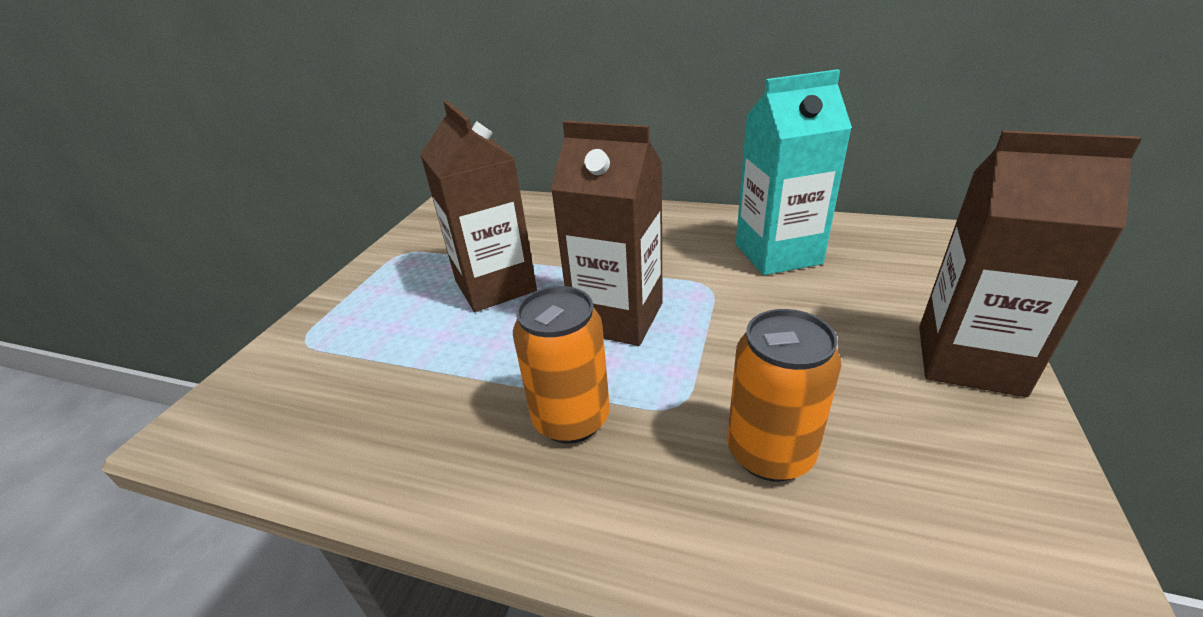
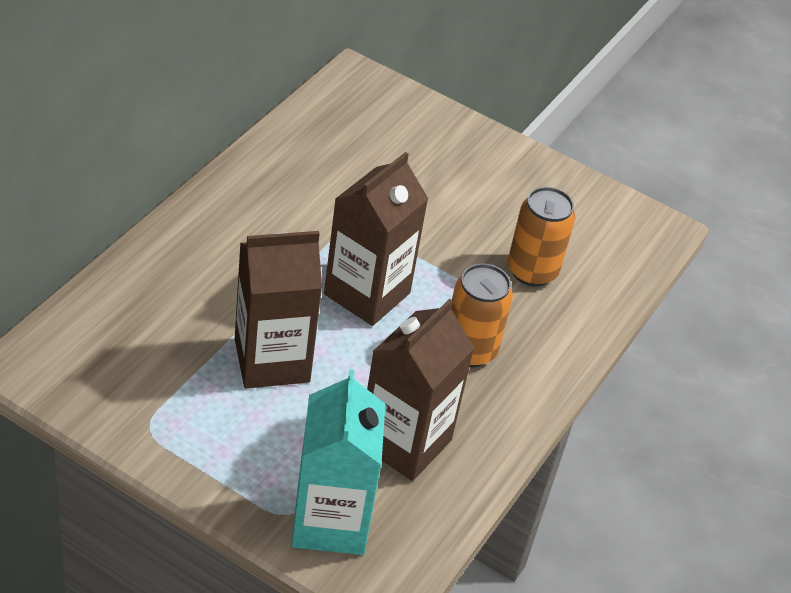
camera: 85 degrees left, 10 degrees up
turquoise carton [736,69,852,275] -> turquoise carton moved to [291,369,385,555]
brown carton [919,130,1142,397] -> brown carton moved to [367,299,475,481]

